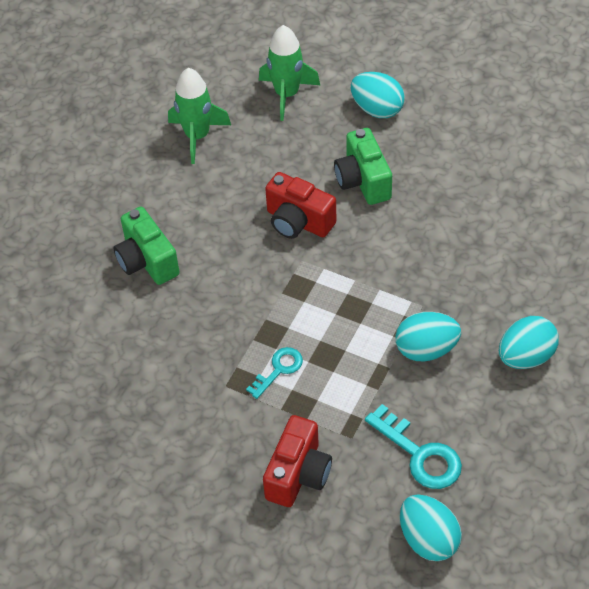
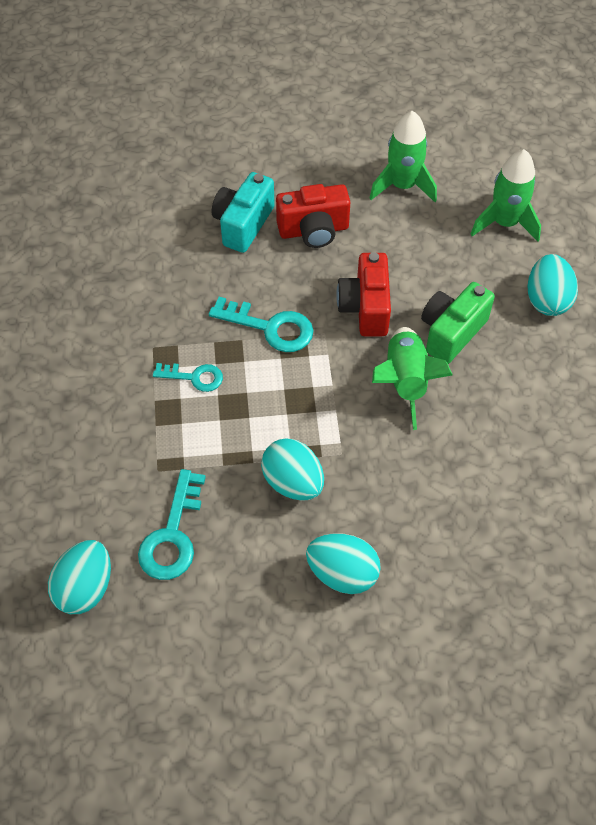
camera: 55 degrees right, 5 degrees up
green camera [113,207,179,285] -> turquoise camera [212,172,275,253]
red camera [263,415,332,507] -> red camera moved to [276,184,350,248]
none -> turquoise key [209,297,314,352]
none -> green rocket [372,327,453,430]

